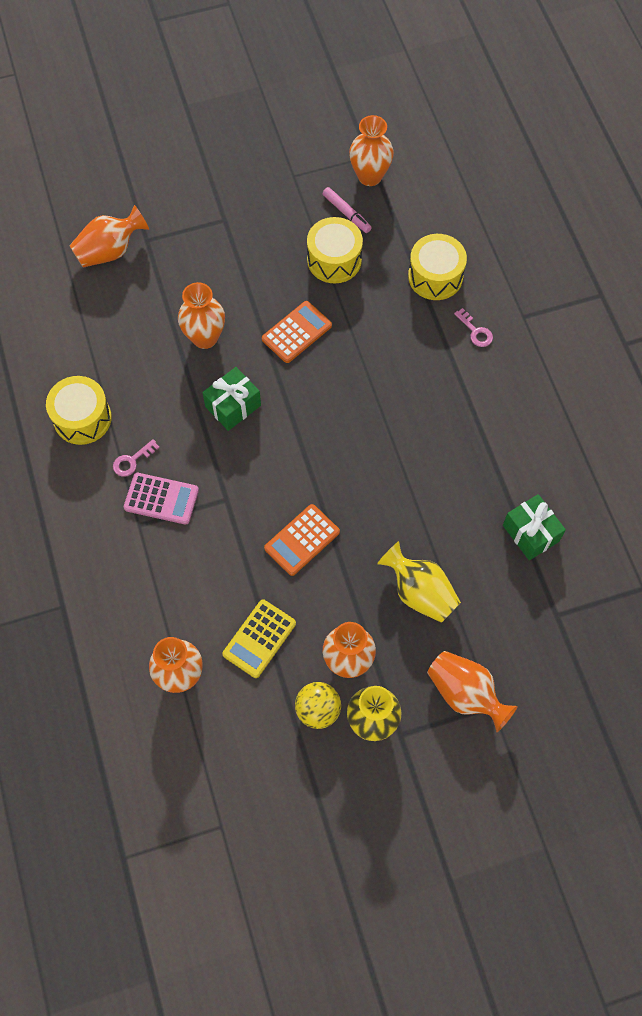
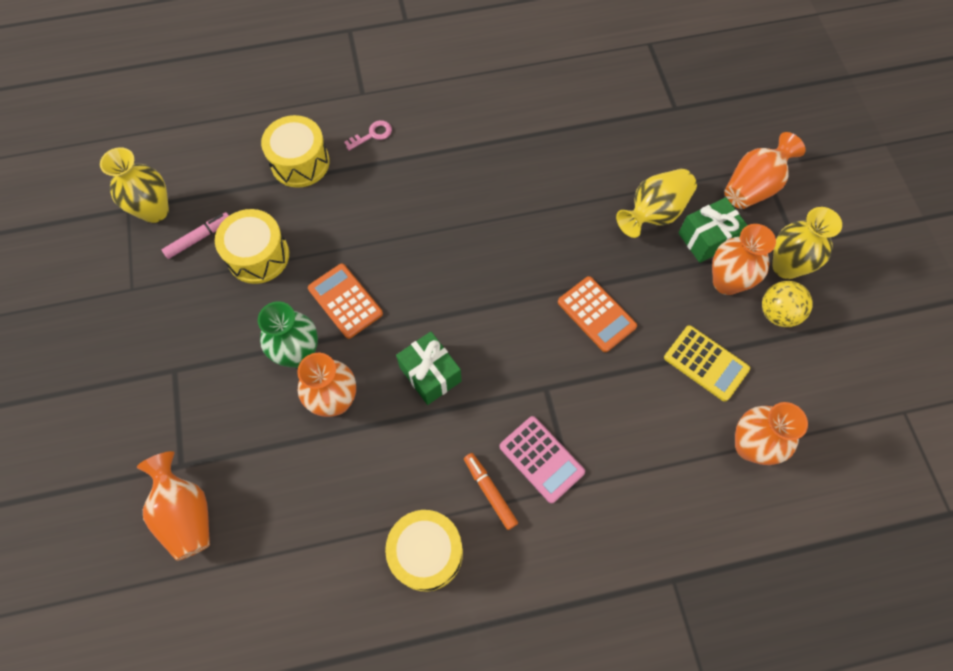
camera: 85 degrees left, 0 degrees up
pink key [113,439,160,477] -> orange marker [464,453,518,530]
pink calculator [124,473,199,525] -> pink calculator turned 120 degrees clockwise [499,416,585,504]
orange vase [349,115,394,186] -> yellow vase [100,147,169,223]
green gift [503,494,566,560] -> green gift moved to [678,197,747,263]
none -> green vase [258,301,318,368]

